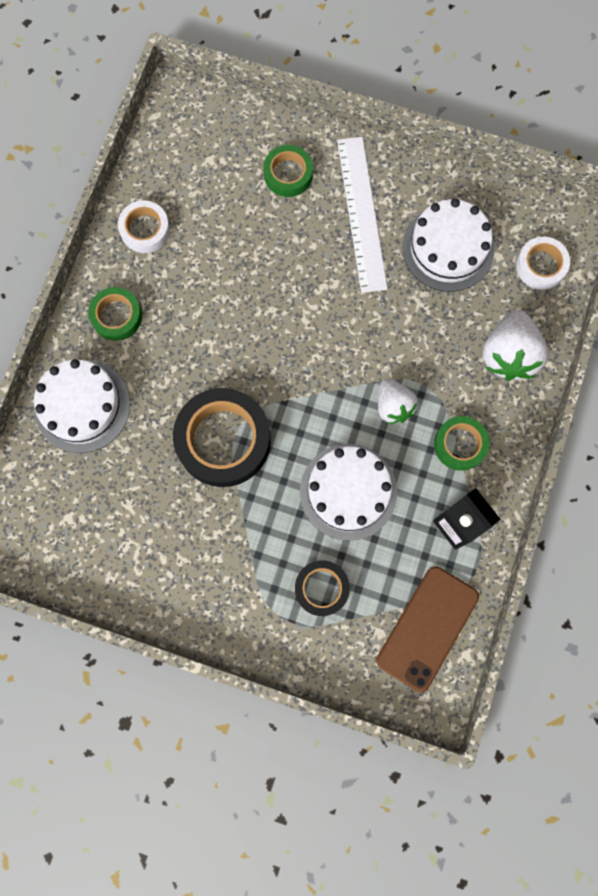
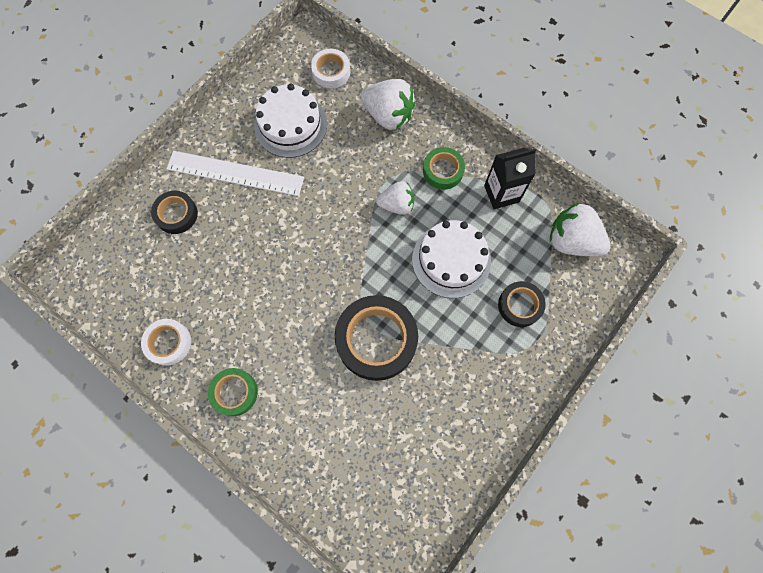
camera: 70 degrees left, 5 degrees down
white cake [34,359,130,453] -> none
green tape [263,145,313,197] -> black tape [151,191,198,234]
brown phone [376,566,479,692] -> white strawberry [550,202,610,256]

